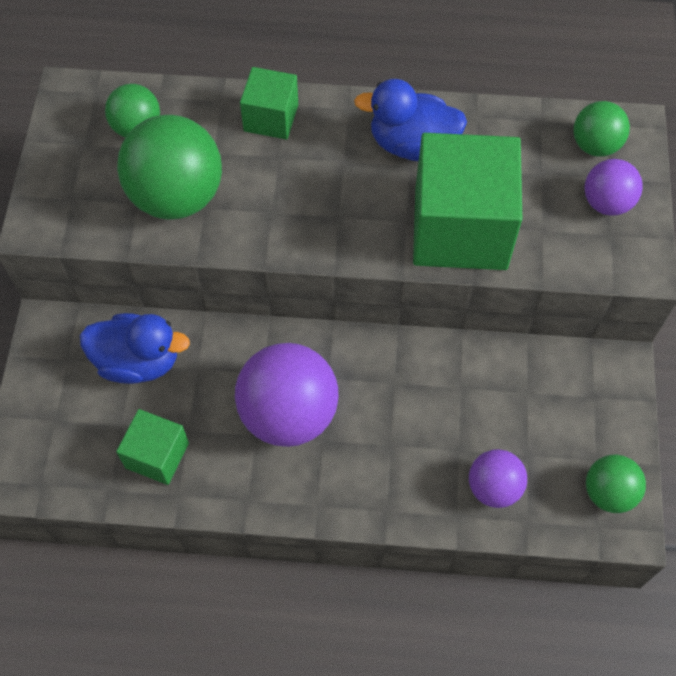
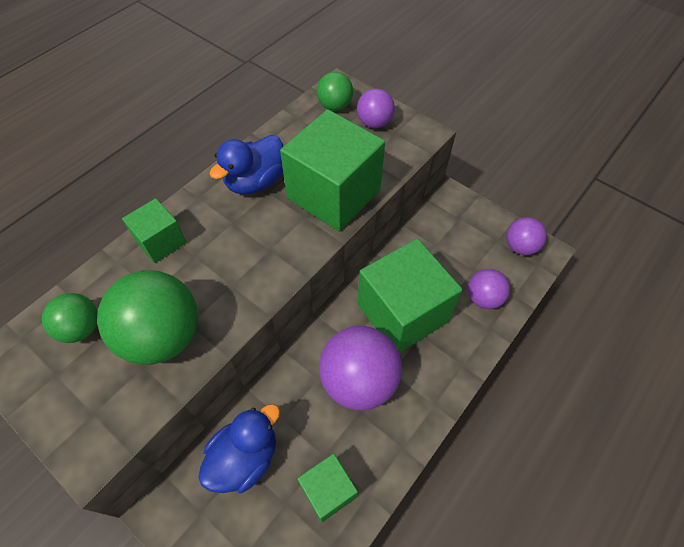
camera: 55 degrees left, 5 degrees down
green ball [586,455,646,513] -> purple ball [506,217,547,255]
none -> green cube [358,238,463,353]

